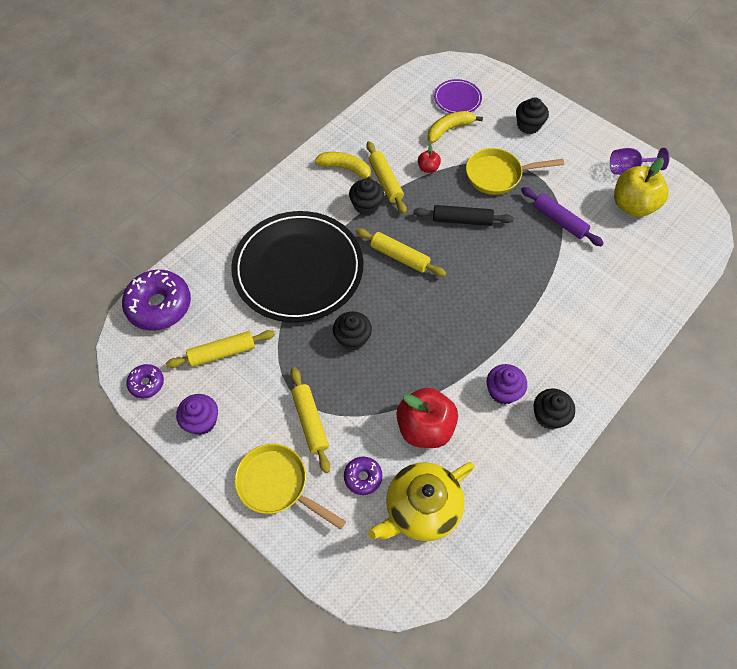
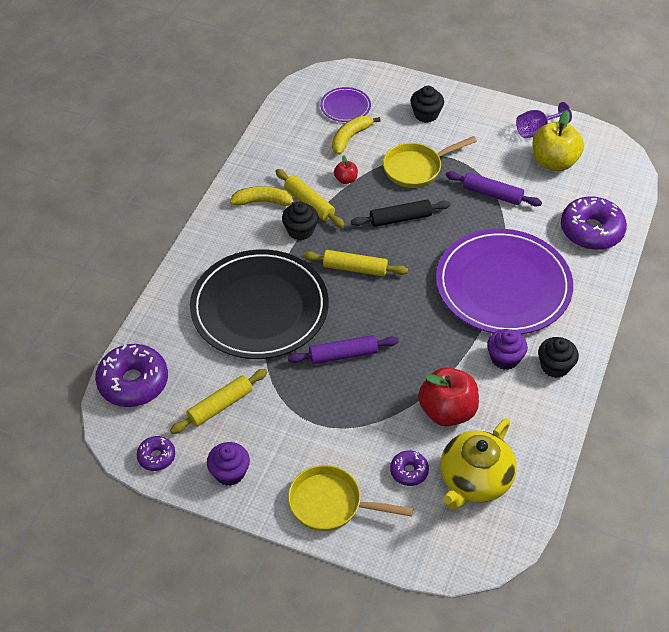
camera: 20 degrees left, 10 degrees down
yellow rolling pin [291,367,330,473] -> none
black cupcake [333,311,372,350] -> purple rolling pin [288,335,399,364]
none -> purple plate [436,229,573,334]
none -> purple donut [561,197,627,250]

